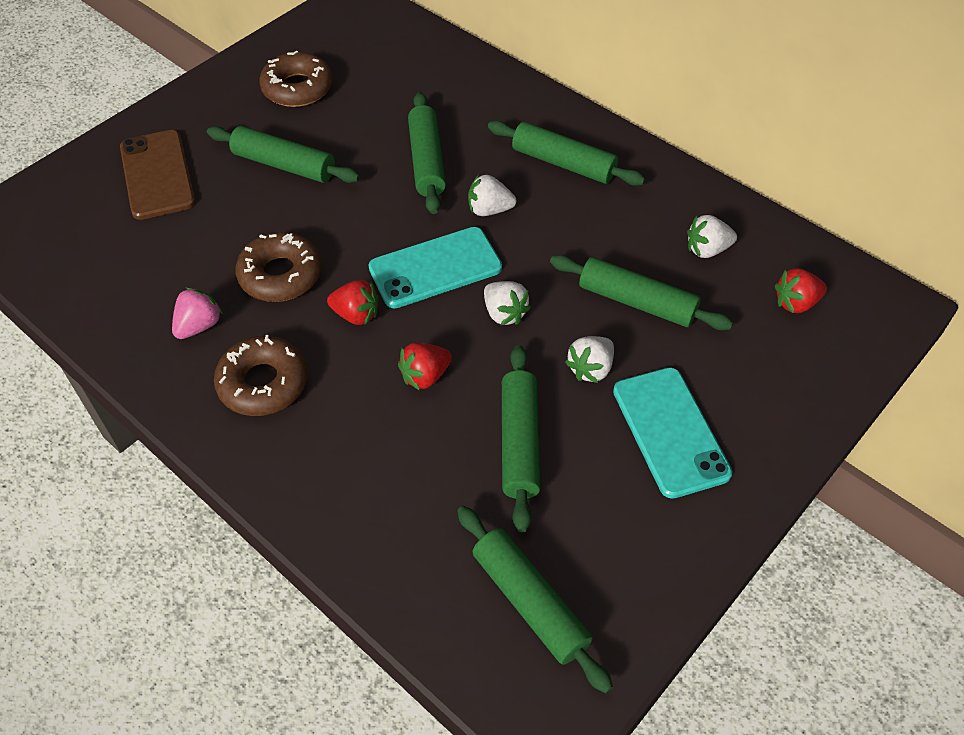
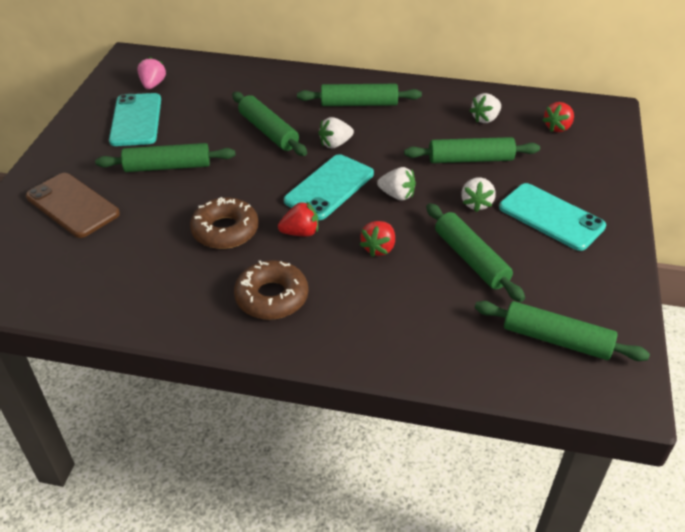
camera: 30 degrees left, 10 degrees down
pink strawberry [172,287,223,339] -> pink strawberry moved to [137,57,166,89]
brown donut [259,50,333,107] -> turquoise phone [109,93,161,146]

